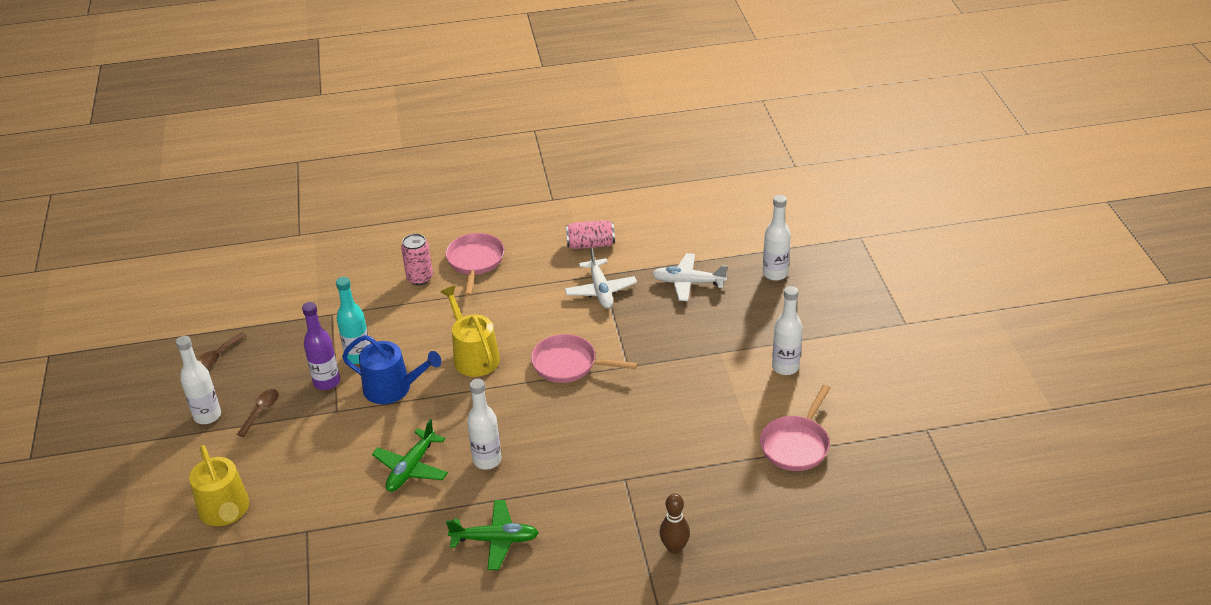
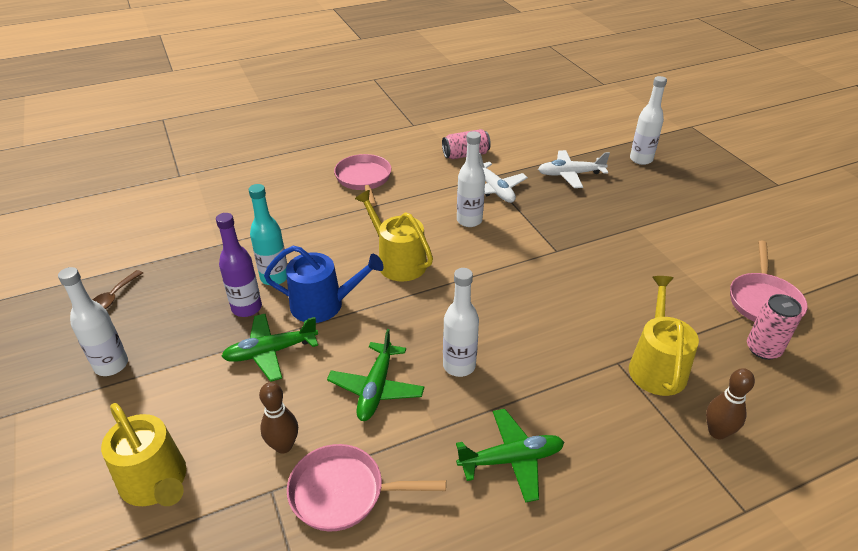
camera: 15 degrees left, 0 degrees up
brown spoon [237,389,279,437] -> none
pink can [401,234,433,285] -> pink can moved to [747,294,802,360]
pink pan [531,334,638,383] -> pink pan moved to [287,444,446,531]
white bottle [772,286,803,375] -> white bottle moved to [457,131,485,227]
none -> green plane [221,314,318,382]
none -> brown bowling pin [259,382,298,453]
none -> yellow watering can [629,276,699,396]

